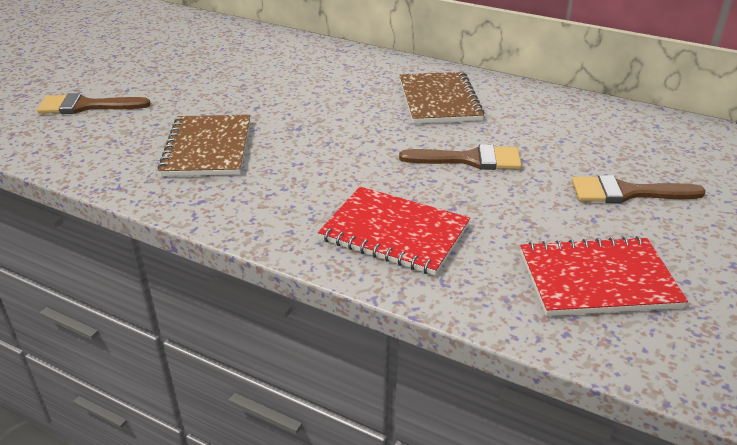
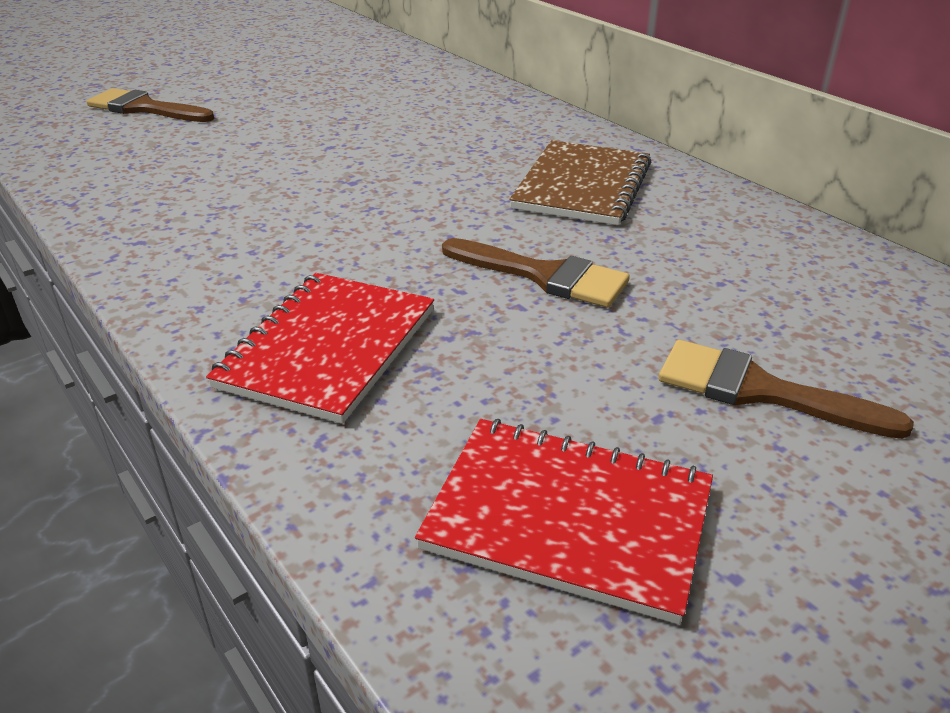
camera: 25 degrees right, 0 degrees up
brown notebook [158,115,250,176] -> none
red notebook [318,187,470,275] -> red notebook turned 60 degrees clockwise [206,273,434,424]

